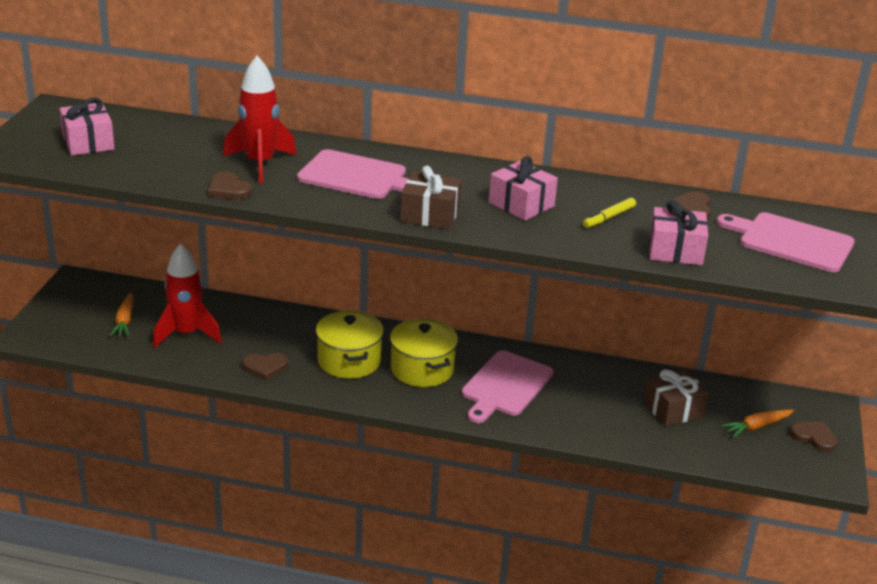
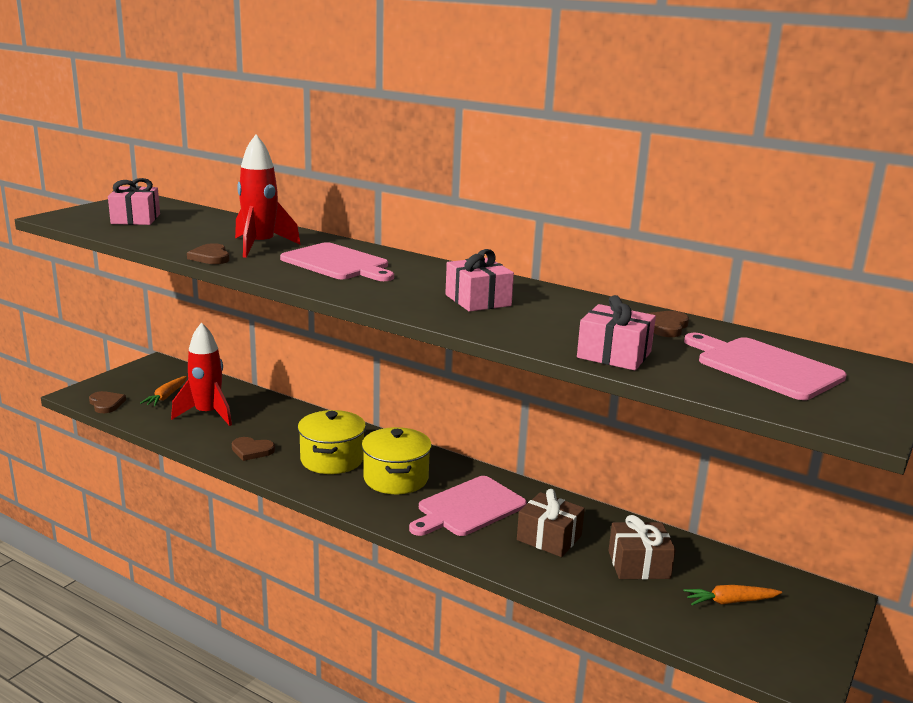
camera: 20 degrees right, 10 degrees down
brown gift [400,166,462,230] -> brown gift moved to [517,489,585,557]
yellow marker [583,198,636,228] -> none
brown heart [790,422,838,452] -> brown heart moved to [89,391,126,413]

